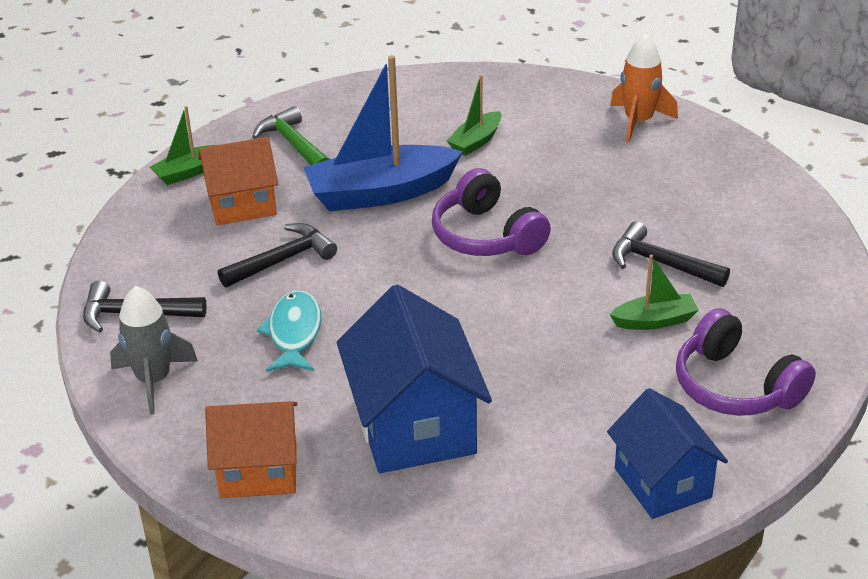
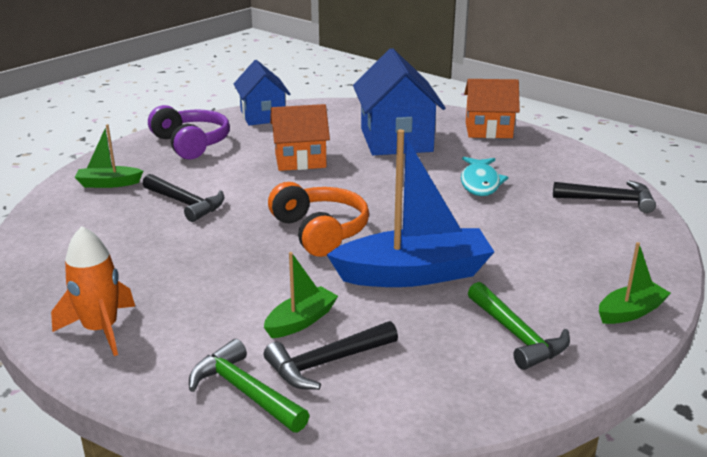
camera: 175 degrees left, 10 degrees down
grey rocket [110,286,198,415] -> none
orange house [198,137,278,225] -> orange house moved to [270,104,330,171]
black hammer [218,223,337,288] -> black hammer moved to [264,321,398,390]
purple headphones [432,168,551,256] -> orange headphones [268,182,369,257]
green boat [609,255,699,330] -> green boat moved to [75,124,143,188]
none -> green hammer [189,339,309,432]

